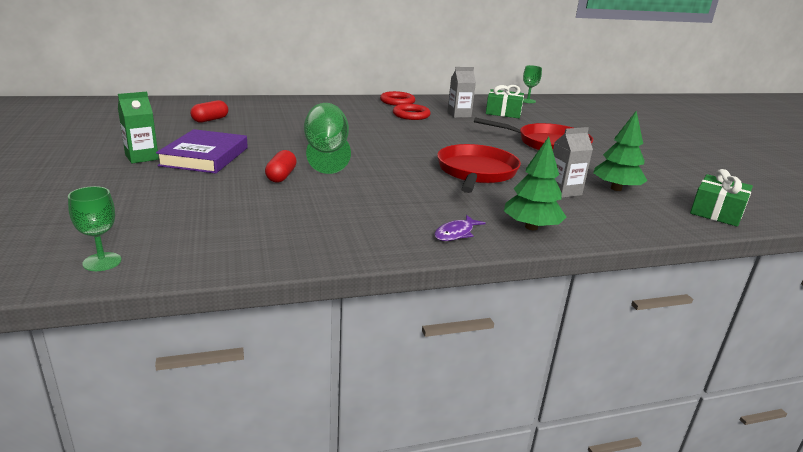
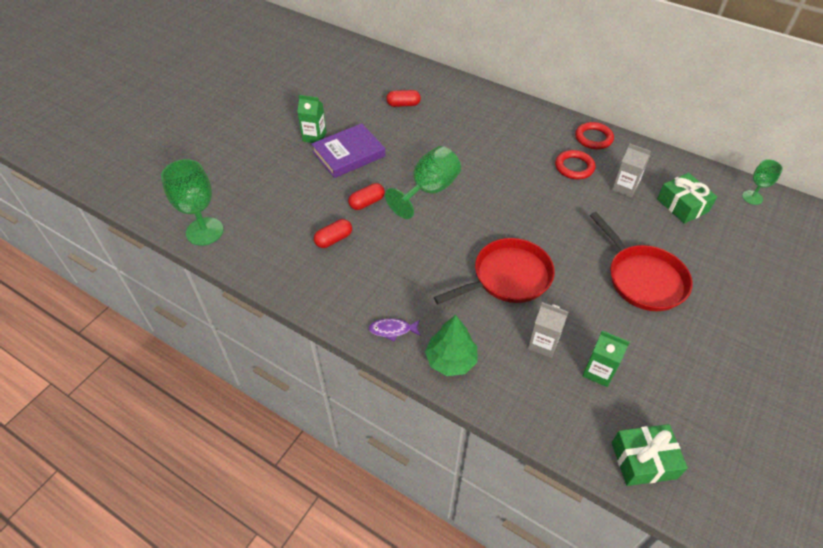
camera: 50 degrees right, 25 degrees up
green goblet [68,186,122,271] -> green goblet [161,159,224,246], size x1.79
green tree [593,111,648,191] -> green carton [582,330,630,387]
none -> red capsule [314,219,352,248]

